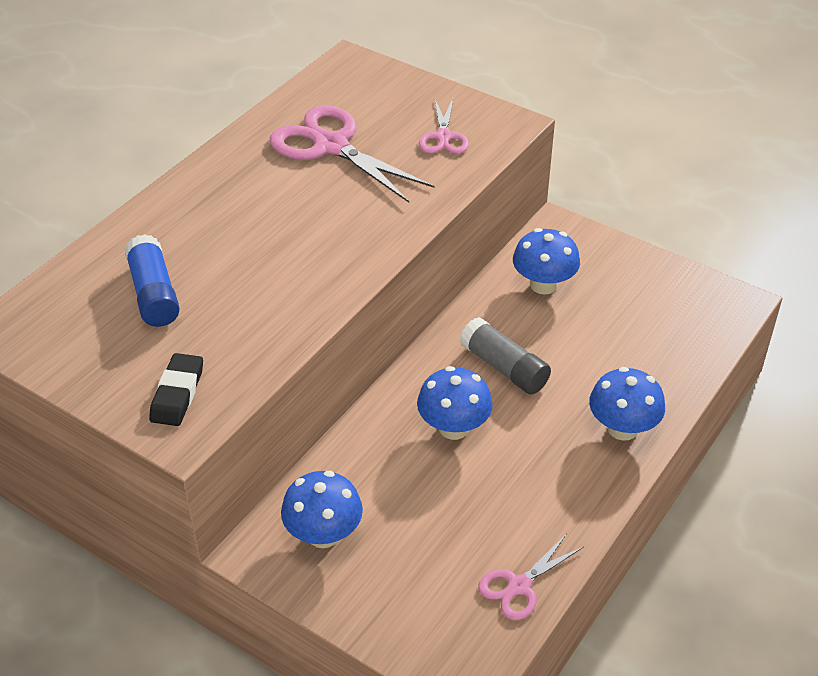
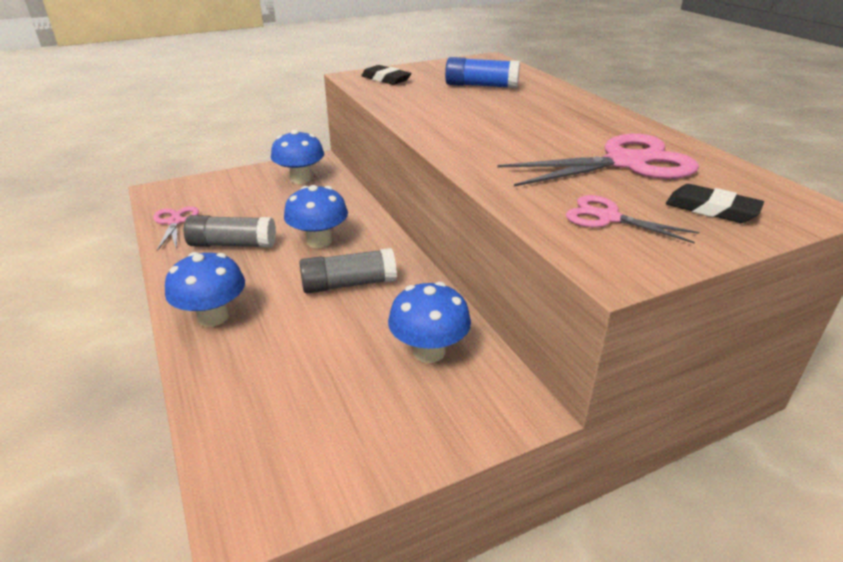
camera: 120 degrees right, 10 degrees down
none -> grey glue stick [184,215,276,248]
none -> black eraser [666,184,764,223]

